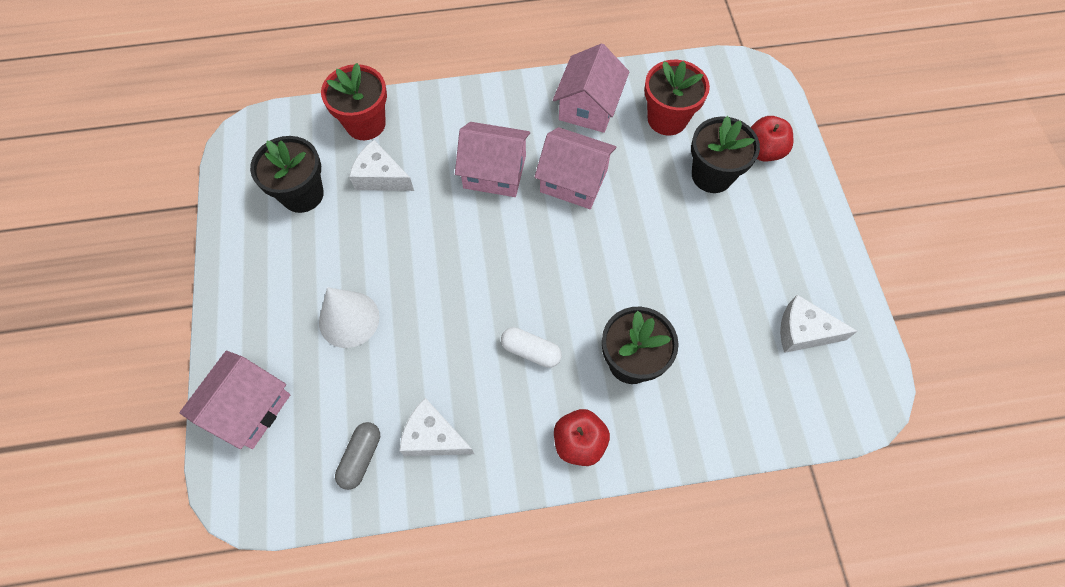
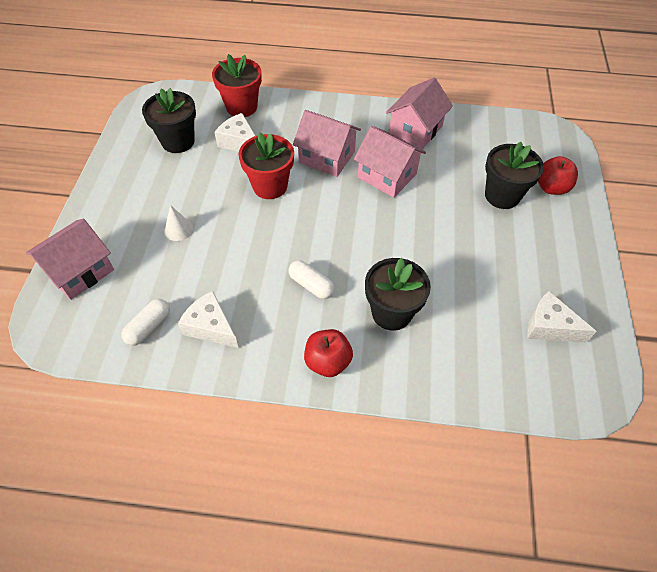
camera: 15 degrees right, 10 degrees down
white cone [319,287,380,348] -> white cone [165,205,193,241], size x0.58
grey capsule [335,422,380,490] -> white capsule [121,299,170,346]
red flower pot [644,60,710,135] -> red flower pot moved to [238,132,294,199]

